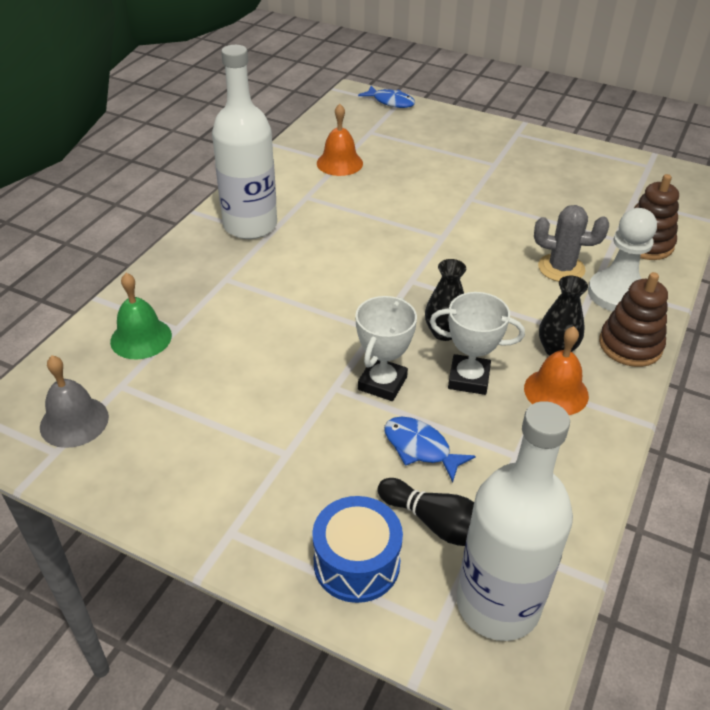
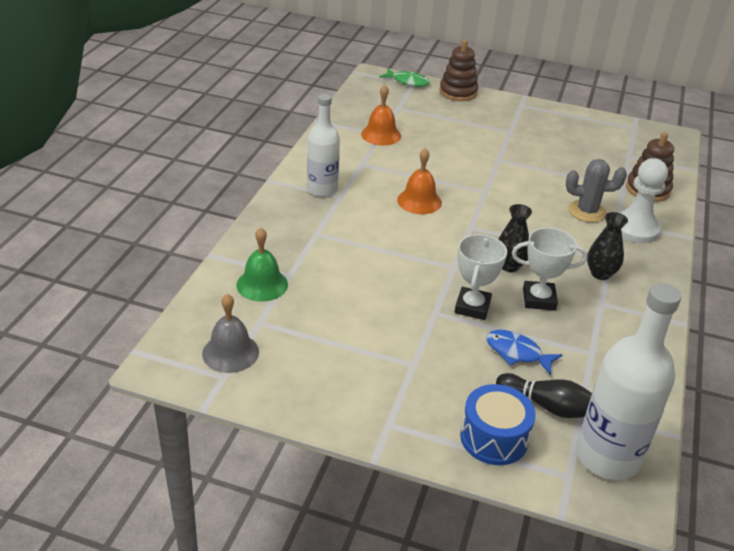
camera: 10 degrees left, 5 degrees down
white bottle [212,45,277,239] -> white bottle [307,94,340,197], size x0.66
blue fish [358,86,415,108] -> green fish [379,68,430,87]
orange bell [524,326,589,415] -> orange bell moved to [397,148,442,214]
brown stacking toy [599,272,668,367] -> brown stacking toy moved to [439,40,478,101]

